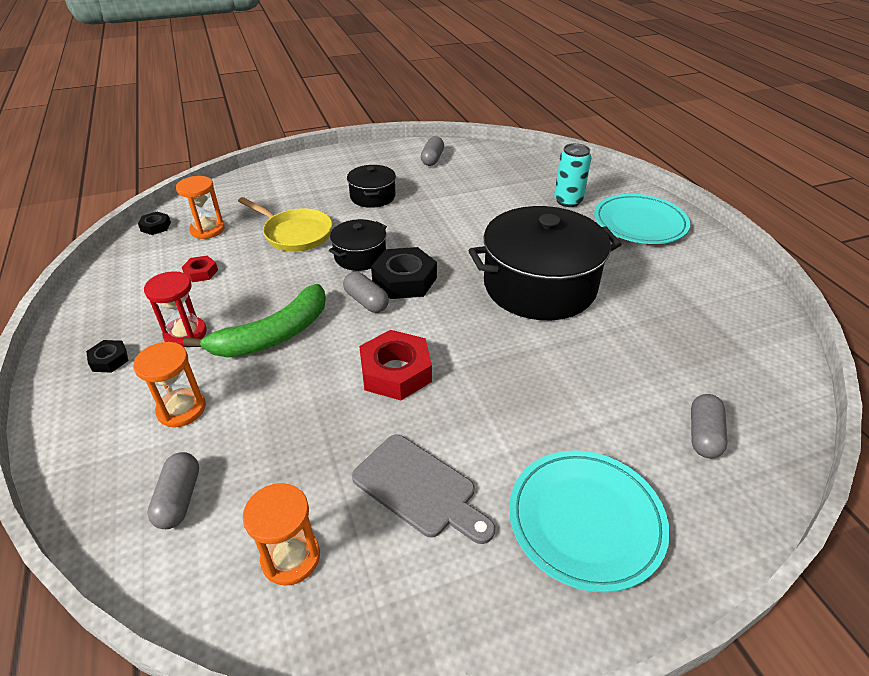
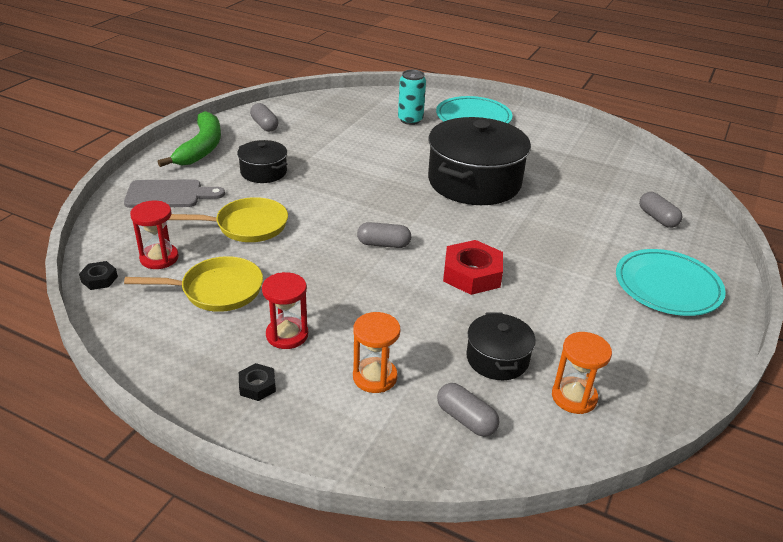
camera: 45 degrees left, 5 degrees down
orange hourglass [176,176,225,239] -> red hourglass [130,201,179,269]
red nut [182,256,218,282] -> yellow pan [124,256,263,312]
green banana [183,284,326,357] -> green banana moved to [158,111,221,167]
black pot [329,219,387,271] -> black pot moved to [466,312,536,380]
grey cutting board [352,434,495,544] -> grey cutting board moved to [124,179,225,208]
black nut [371,247,437,299] -> none

